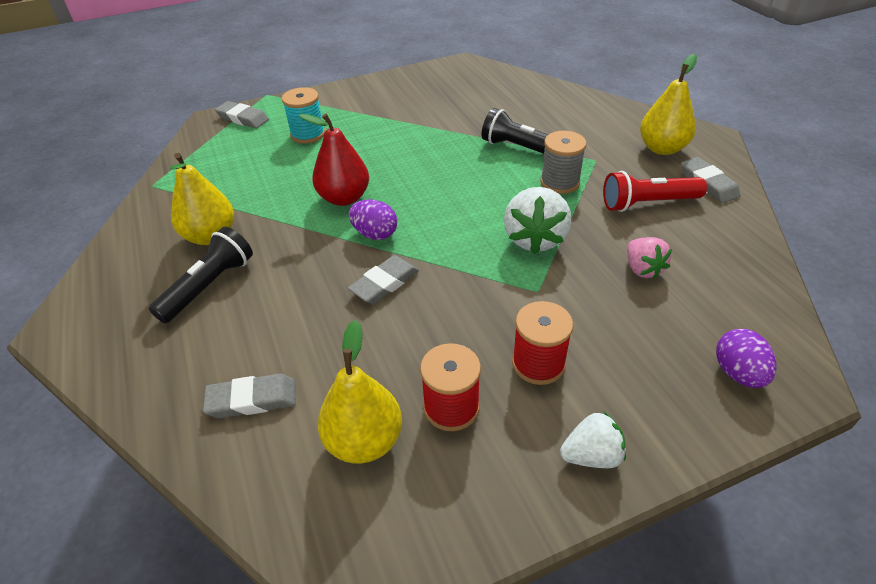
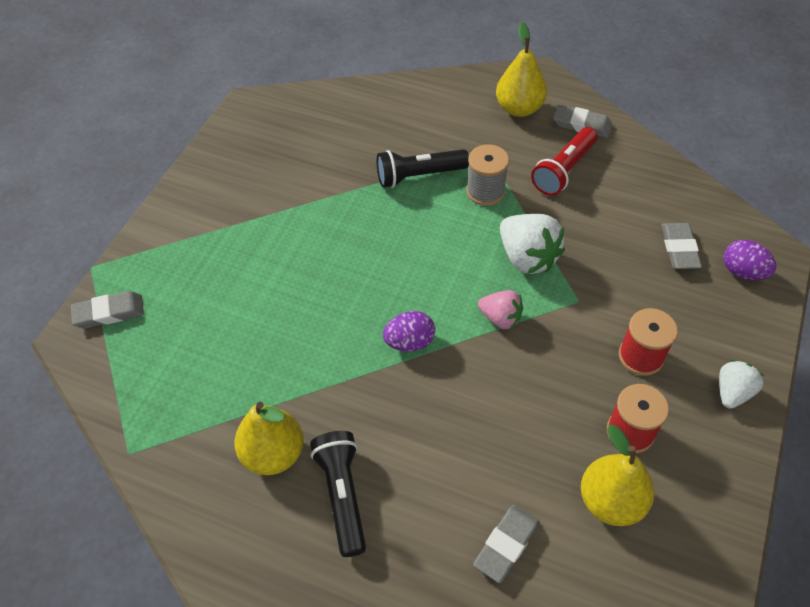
camera: 45 degrees left, 10 degrees up
turquoise spool [282,87,325,144] -> none
red pear [299,113,369,206] -> none
grey eraser [348,255,419,304] -> grey eraser moved to [661,223,702,269]
pink strawberry [627,237,672,279] -> pink strawberry moved to [478,290,523,329]

